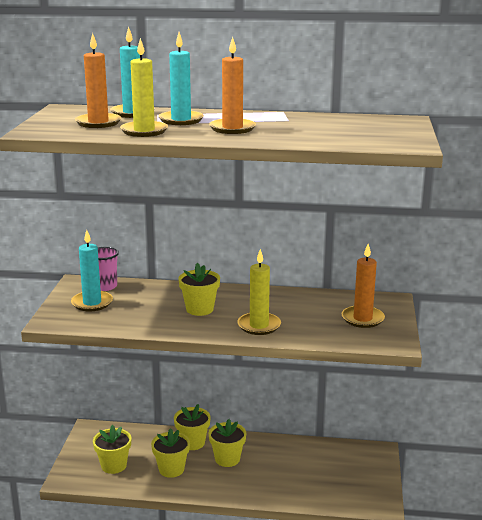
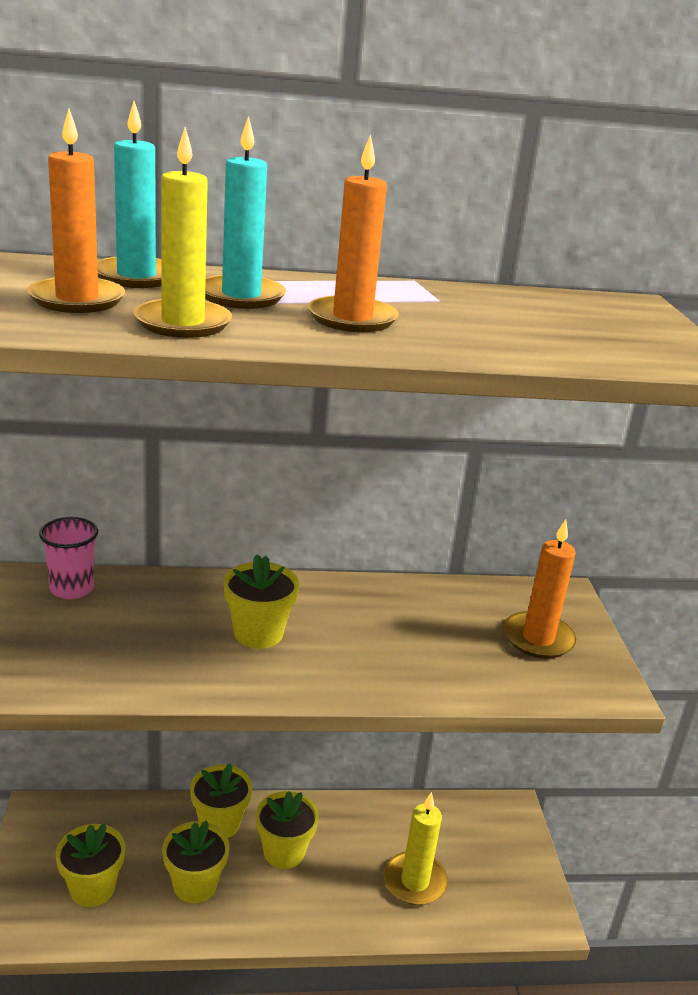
camera: 15 degrees left, 5 degrees up
turquoise candle [71,230,113,311] -> none
yellow candle [237,249,281,335] -> yellow candle moved to [384,792,448,905]

